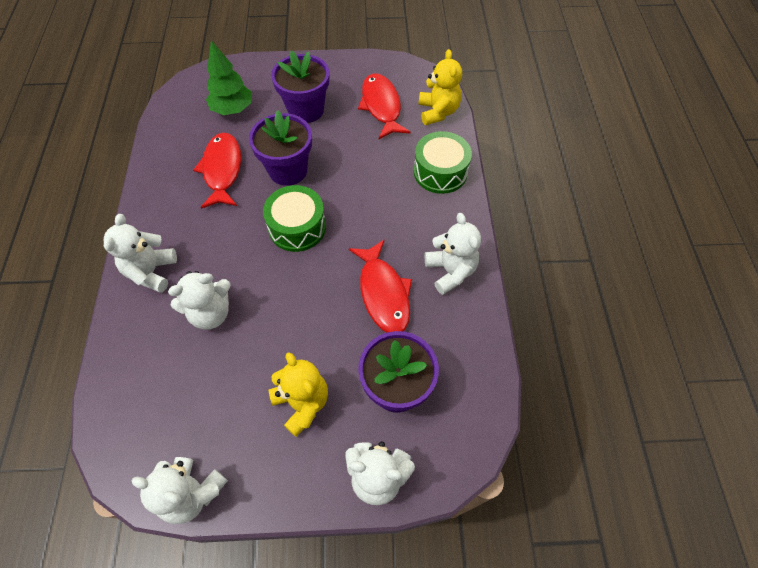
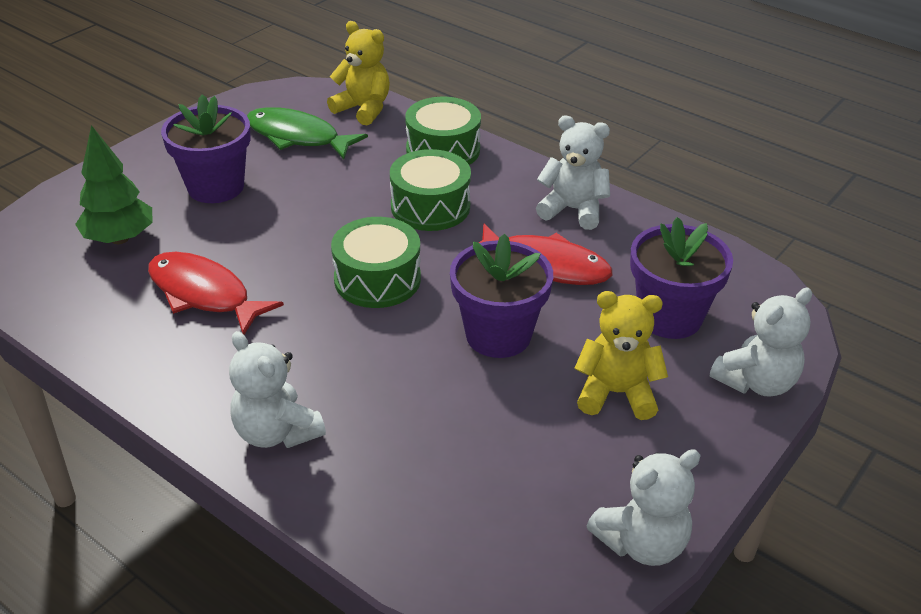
camera: 50 degrees left, 20 degrees down
white teddy bear [168,271,231,329] -> none
purple flower pot [249,111,312,186] -> purple flower pot moved to [450,234,553,358]
red fish [358,74,410,139] -> green fish [247,107,368,159]
none -> green drum [390,149,471,231]

